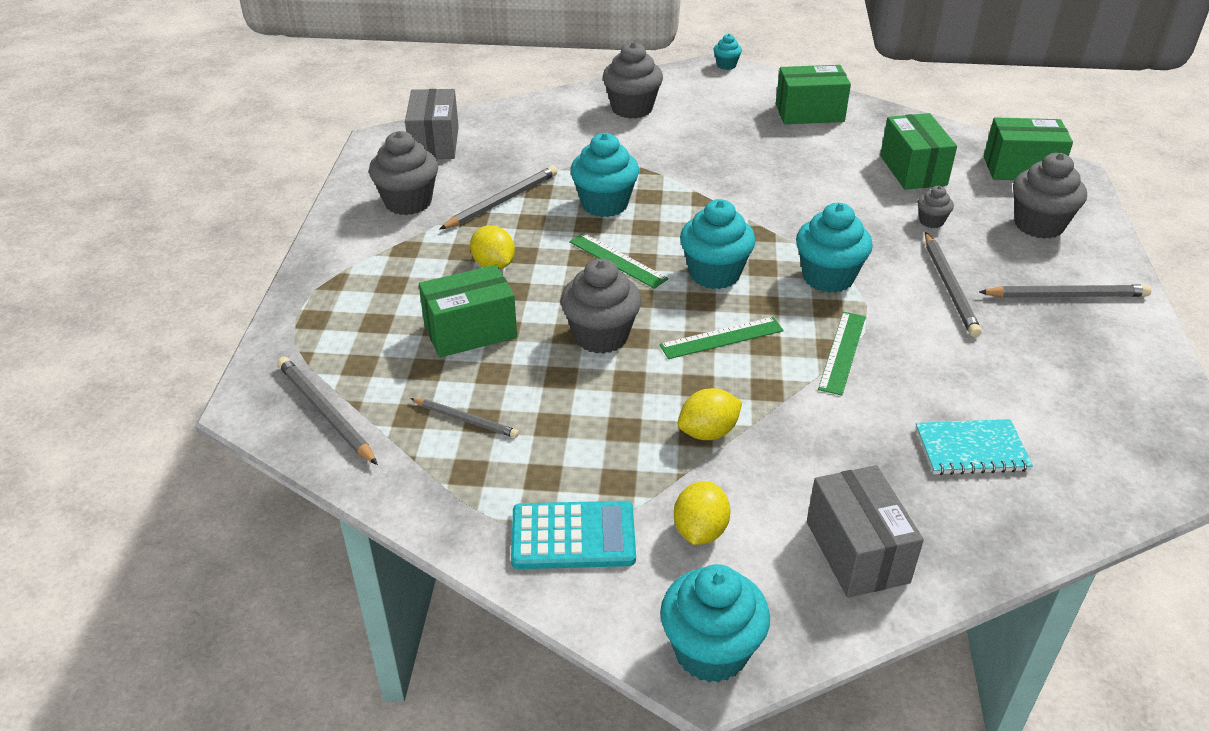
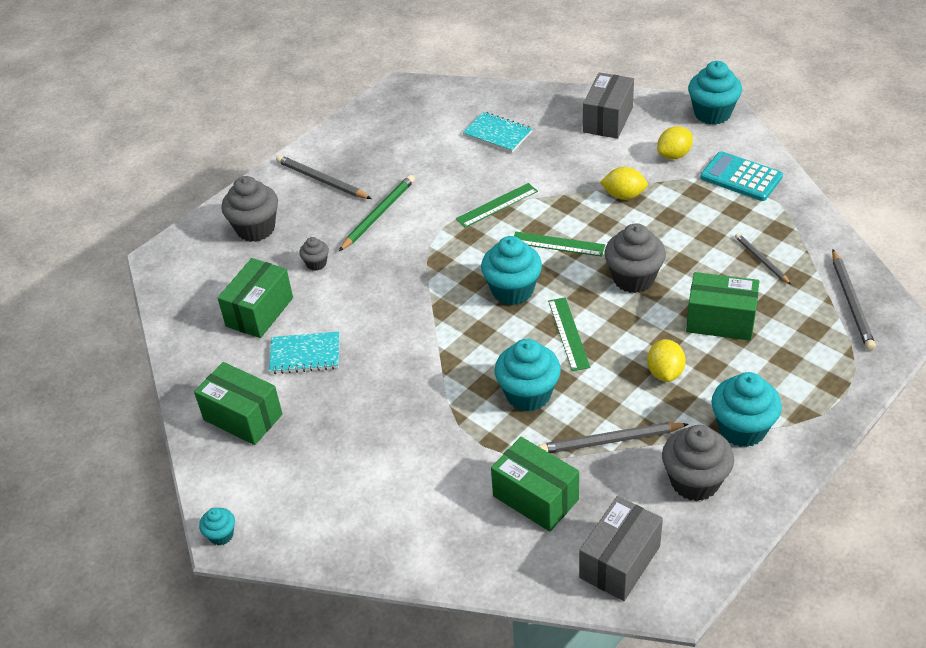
camera: 140 degrees left, 5 degrees up
grey cupcake [603,42,663,119] -> none
turquoise cupcake [796,203,873,293] -> turquoise cupcake moved to [711,372,782,447]
grey pencil [925,232,982,337] -> green pencil [339,175,415,251]
green box [984,117,1073,180] -> green box moved to [491,437,579,532]
none -> turquoise notebook [269,332,339,374]

